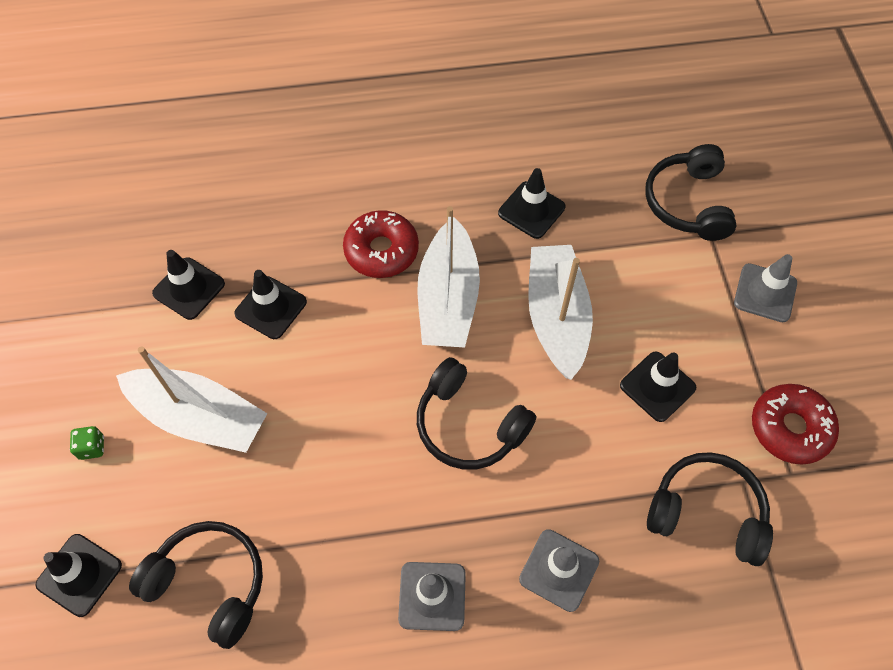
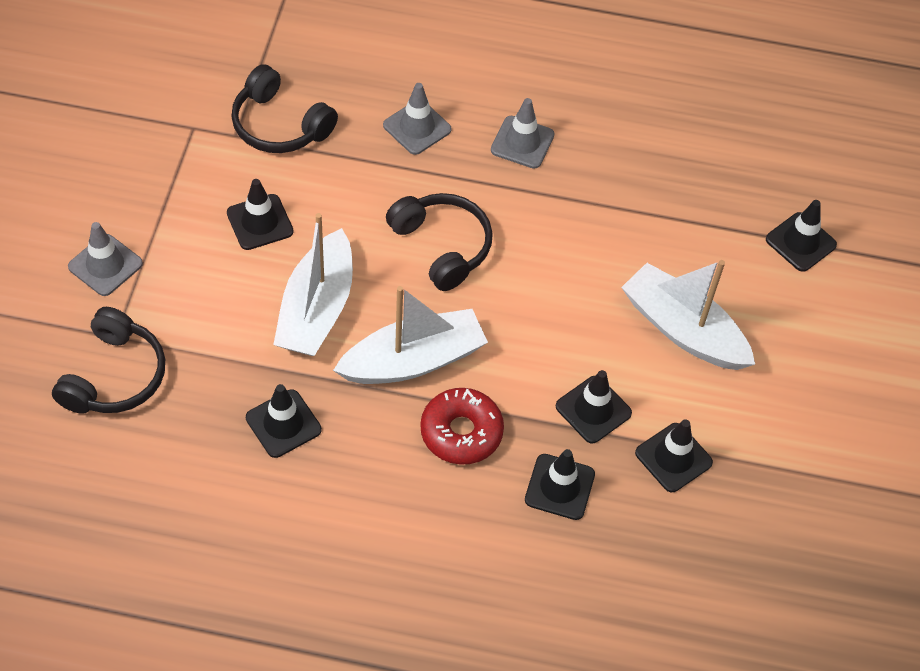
camera: 165 degrees left, 5 degrees down
green dice [70,426,104,460] -> none
black headphones [129,521,263,649] -> none
white boat [417,206,480,348] -> white boat turned 45 degrees clockwise [333,286,488,384]
red donut [752,384,839,465] -> none
none -> black traffic cone [525,449,595,520]

